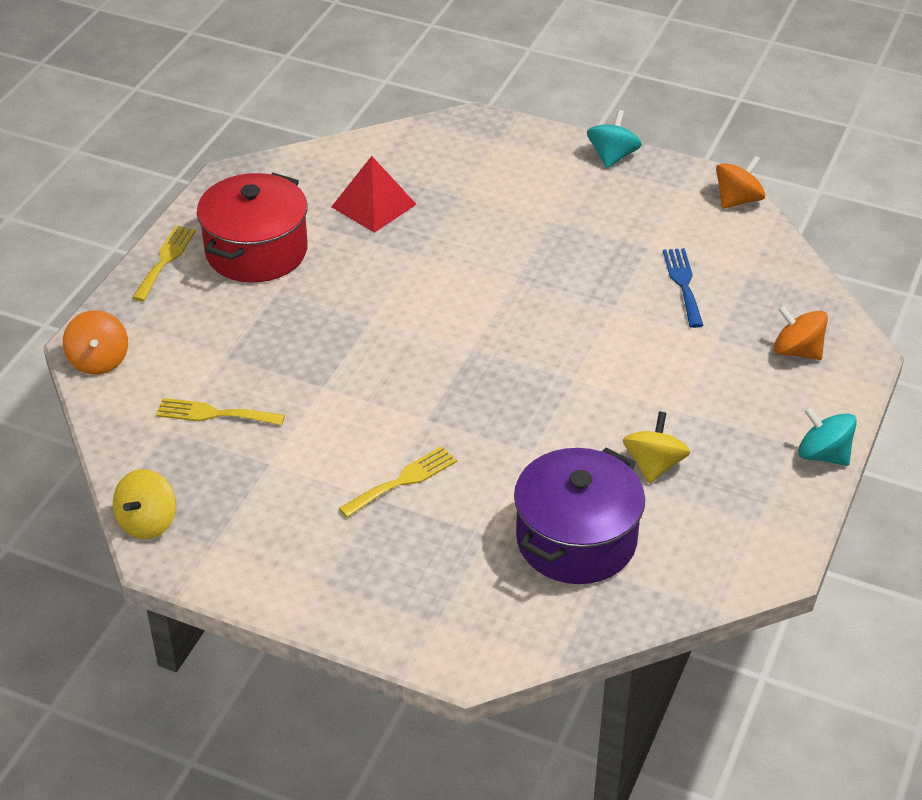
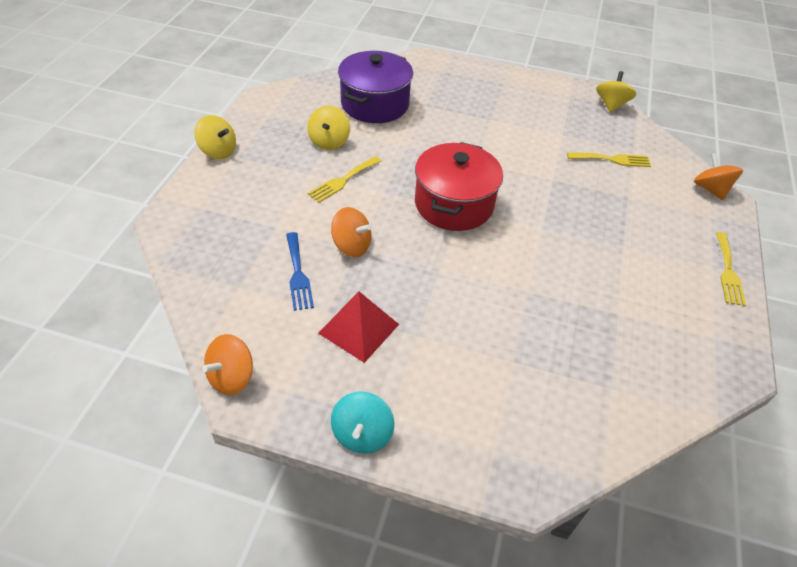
camera: 170 degrees right, 5 degrees up
red pot [197,173,308,283] -> red pot moved to [415,142,503,231]
red pyramid [331,156,417,233] -> red pyramid moved to [318,292,399,363]
yellow fork [339,446,457,518] -> yellow fork moved to [308,156,381,203]
orange spinning top [774,305,828,360] -> orange spinning top moved to [331,207,372,257]
turquoise spinning top [798,407,857,466] -> yellow spinning top [195,115,236,159]

